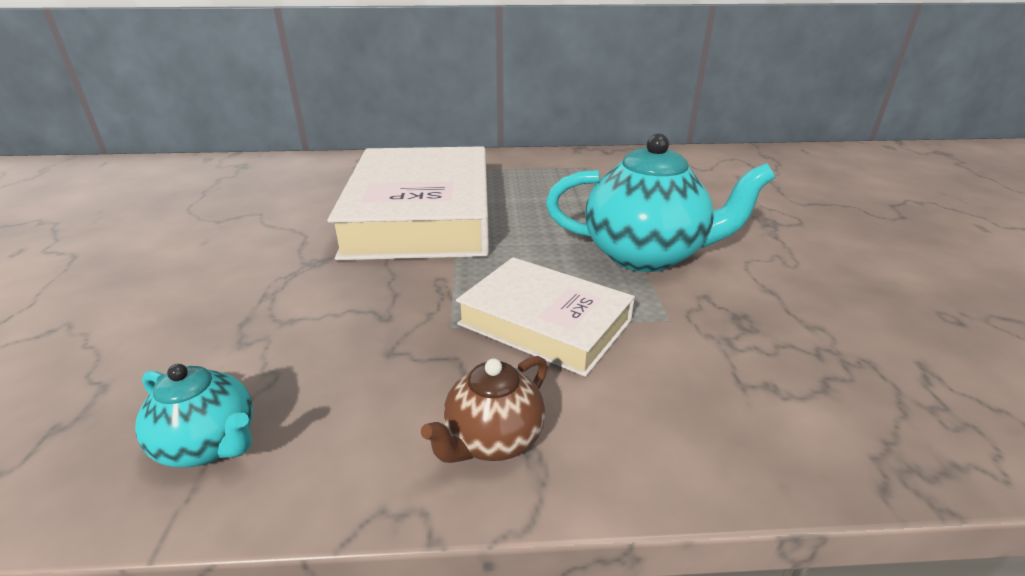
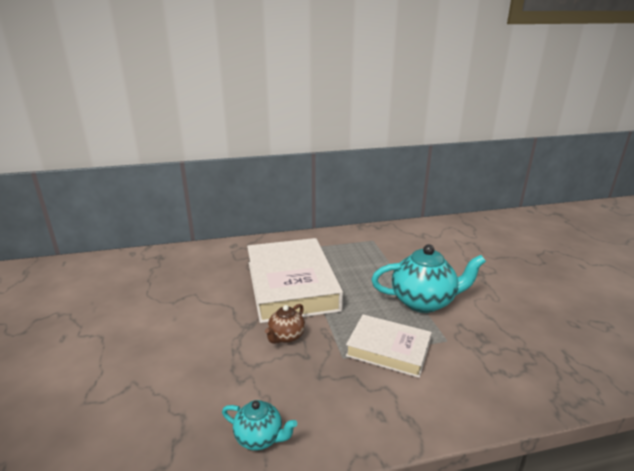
camera: 10 degrees left, 5 degrees down
brown teapot [421,356,548,463] -> brown teapot moved to [265,304,305,344]

